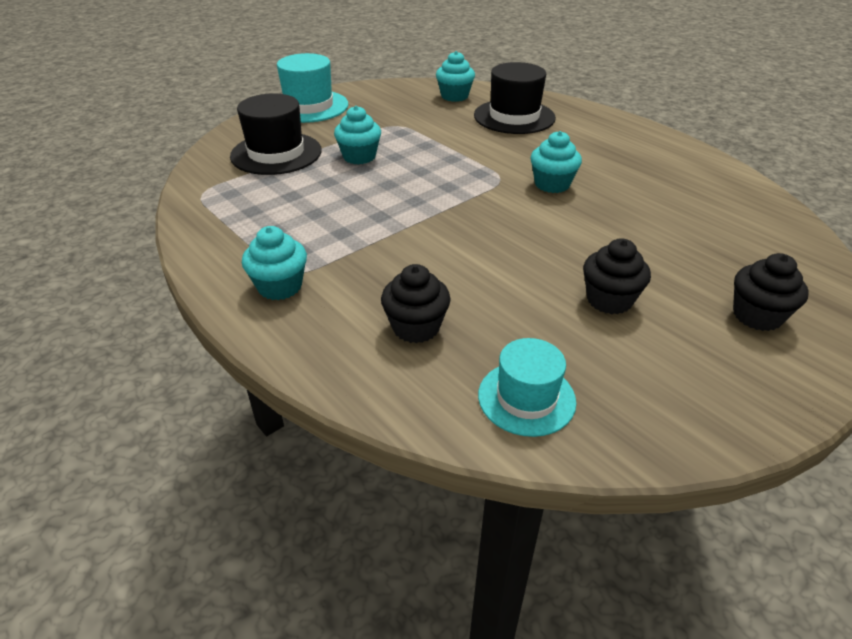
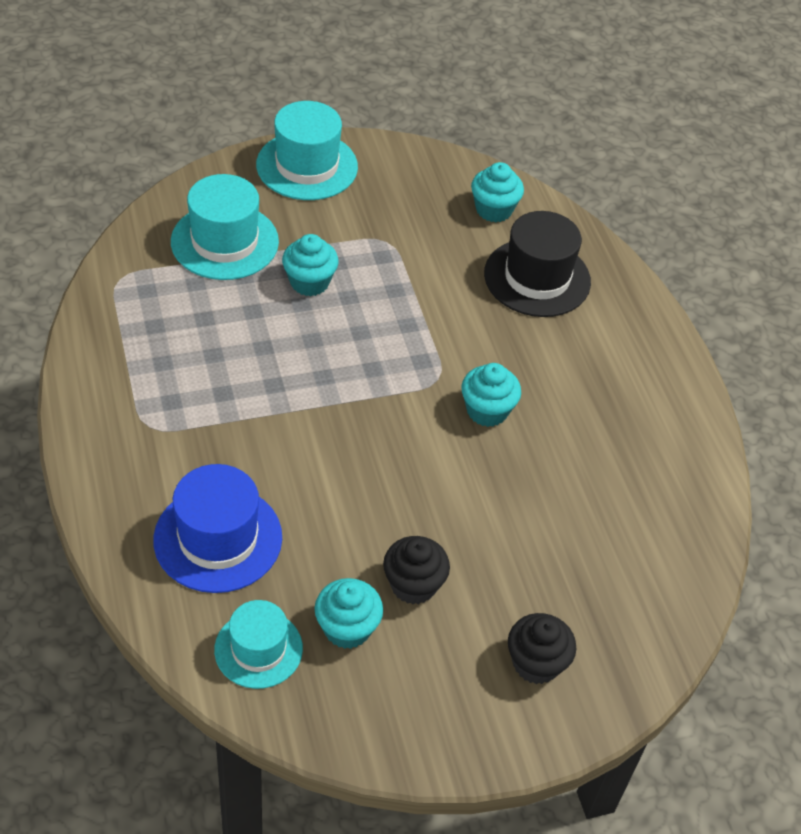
camera: 20 degrees right, 10 degrees up
black hat [230,93,322,175] -> turquoise hat [171,174,279,280]
turquoise cupcake [242,226,307,300] -> turquoise cupcake moved to [315,578,383,649]
black cupcake [381,264,450,343] -> blue hat [153,464,282,593]

